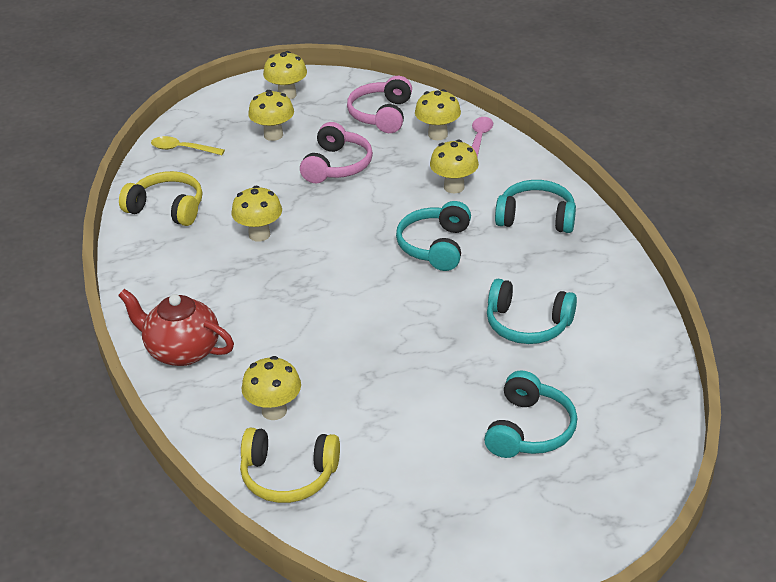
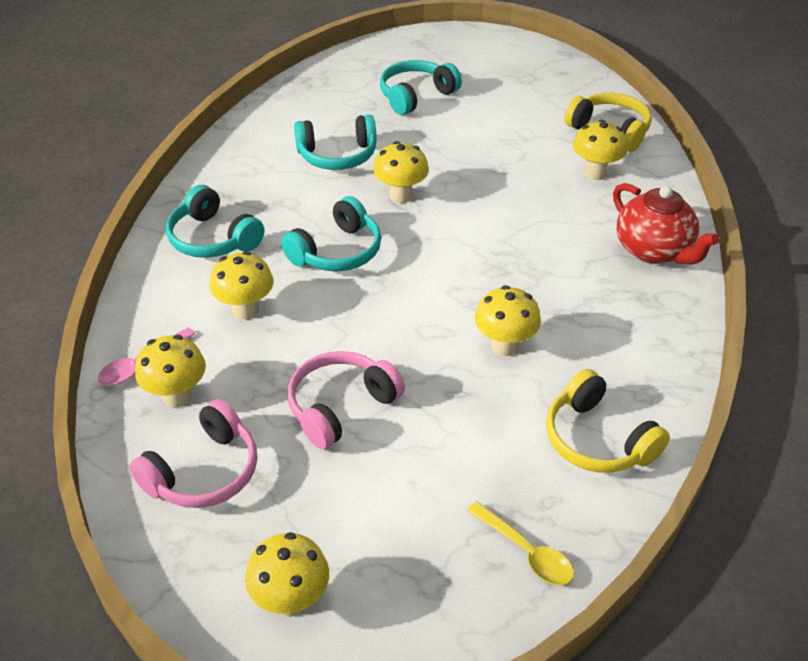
camera: 150 degrees left, 5 degrees up
yellow mushroom [248,90,294,141] -> yellow mushroom moved to [373,141,429,203]
turquoise headphones [487,279,577,344] -> turquoise headphones turned 120 degrees clockwise [294,115,377,170]

